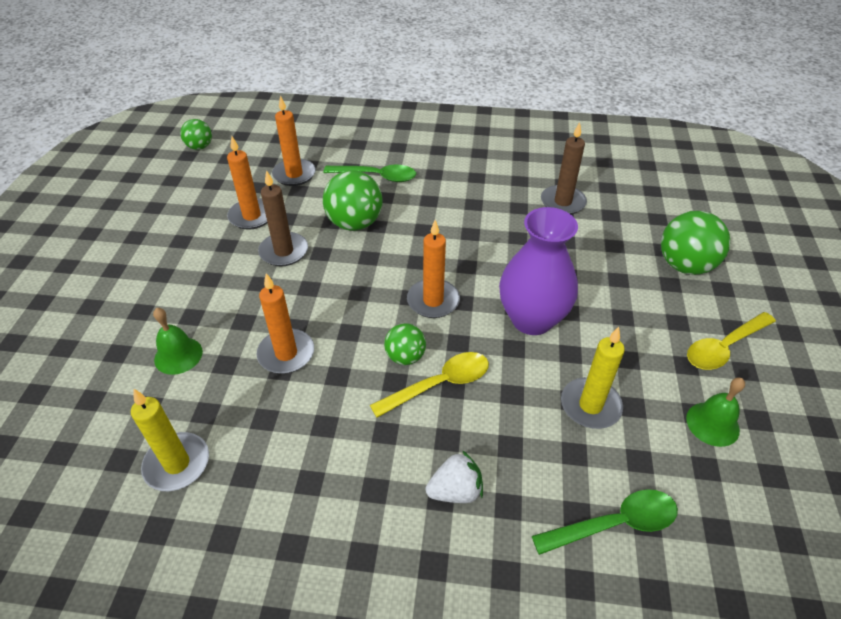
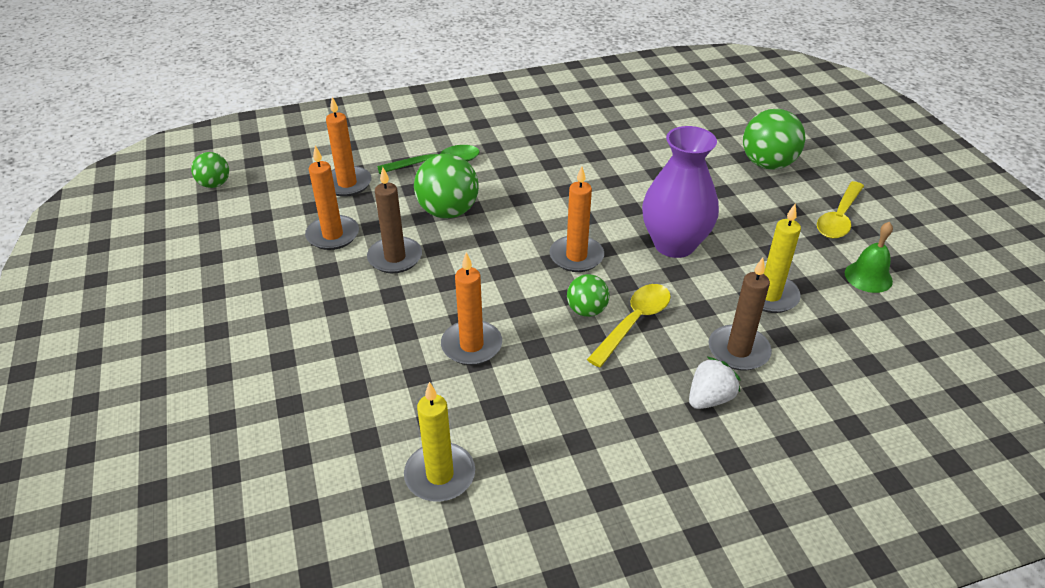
camera: 25 degrees left, 5 degrees down
green bell [153,308,203,375] -> none
green spoon [532,489,678,555] -> none
brown candle [541,122,587,214] -> brown candle moved to [709,257,772,371]

